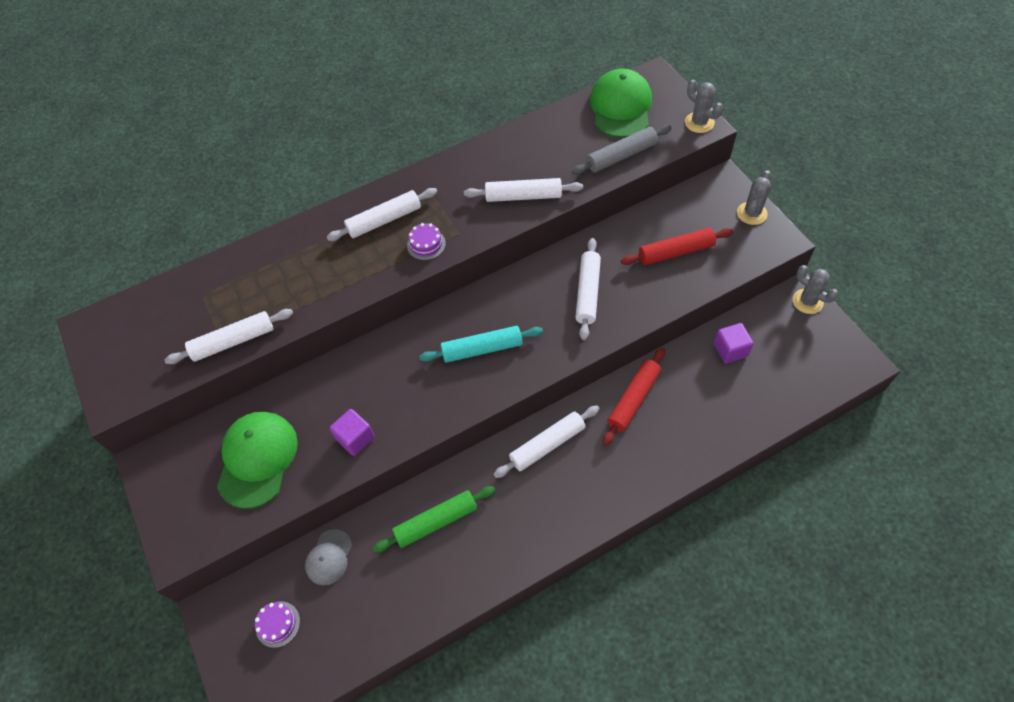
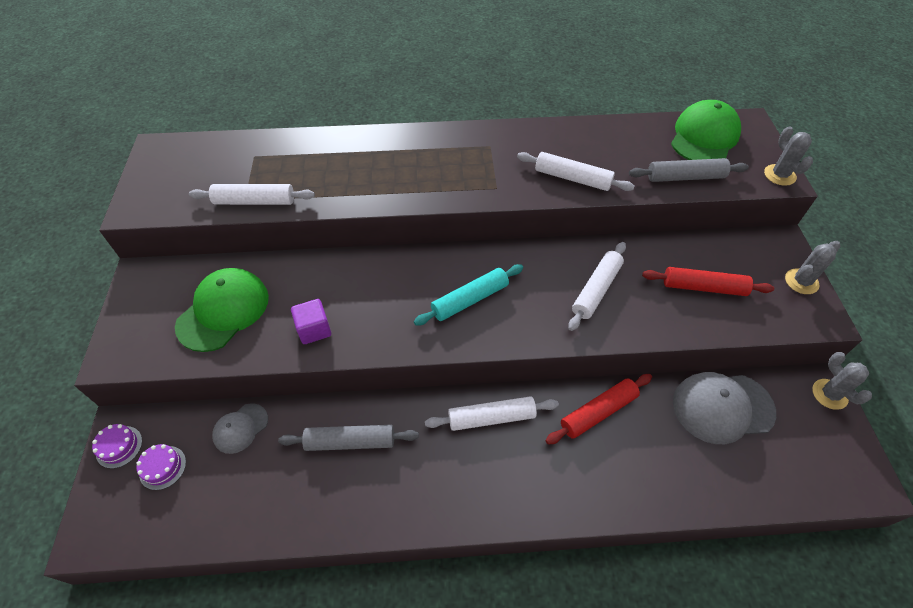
camera: 20 degrees right, 5 degrees down
white rolling pin [327,188,437,241] -> none
green rolling pin [373,486,495,552] -> grey rolling pin [278,425,419,451]
purple cake [407,223,446,260] -> purple cake moved to [92,424,142,469]
turquoise rolling pin [419,326,543,363] -> turquoise rolling pin turned 45 degrees counterclockwise [414,264,523,325]
purple cube [714,323,754,363] -> grey cap [673,372,776,444]

